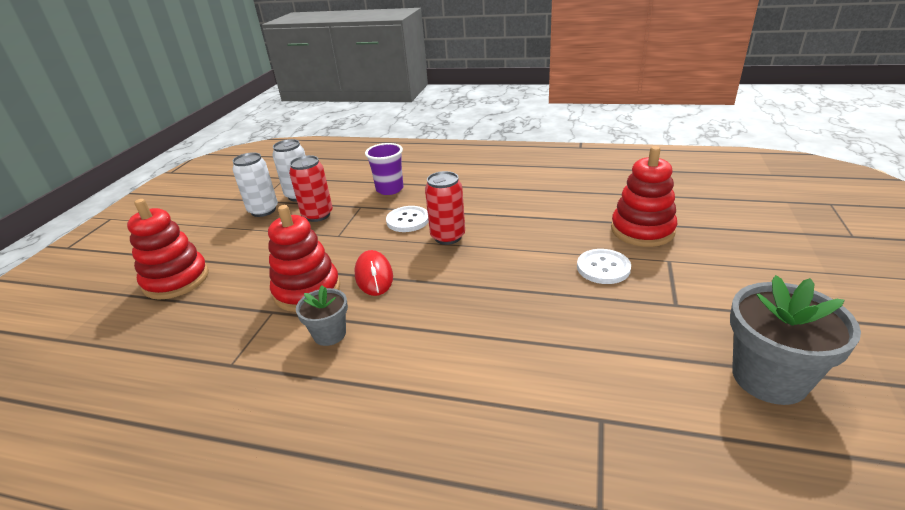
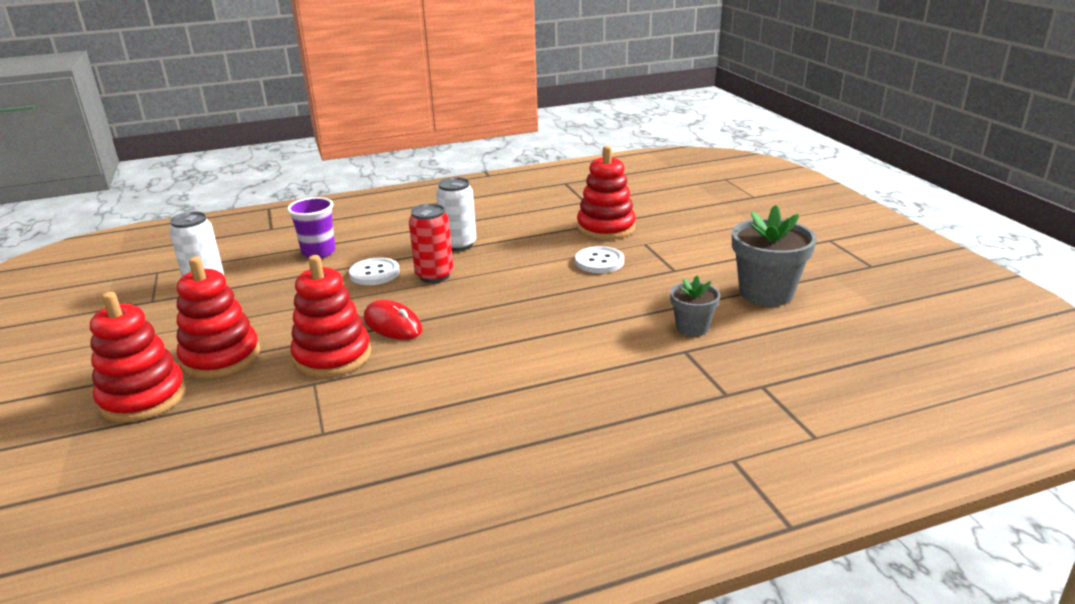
camera: 35 degrees left, 5 degrees down
white can [232,152,278,217] -> white can moved to [436,177,476,251]
red can [289,155,333,222] -> none
grey flower pot [296,285,348,346] -> grey flower pot moved to [670,276,720,336]
none -> red stacking toy [177,257,260,379]

